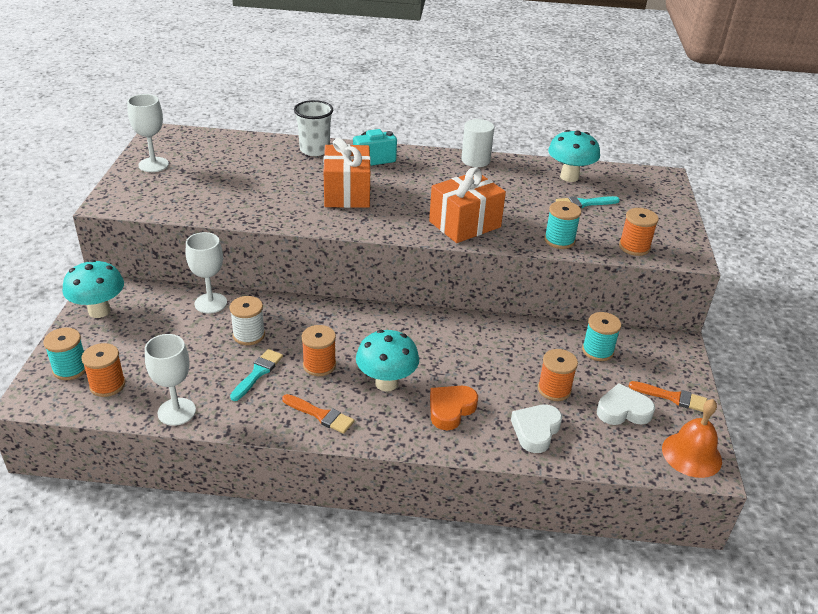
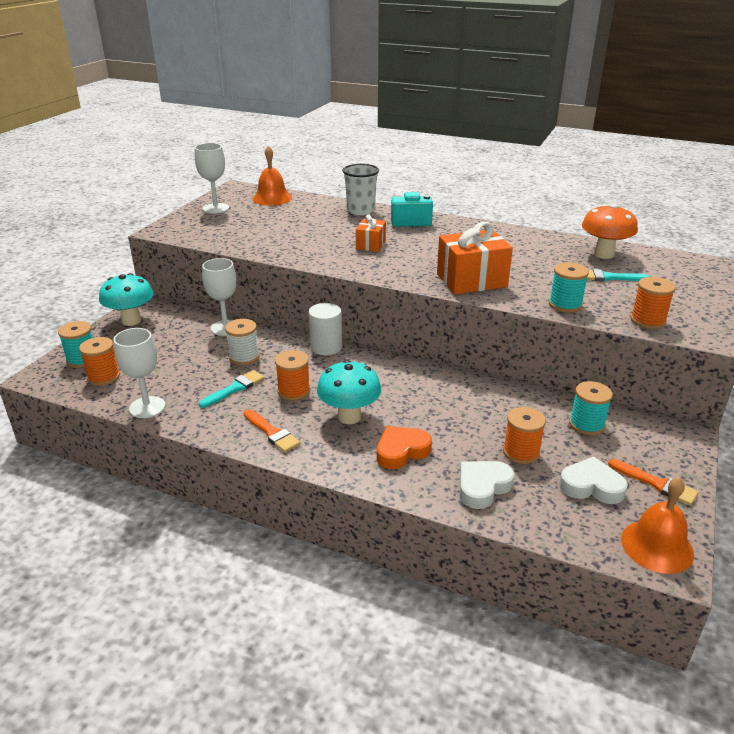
camera: 20 degrees right, 5 degrees down
orange gift [324,138,371,208] -> orange gift [356,215,386,252], size x0.55
white cylinder [461,119,494,167] -> white cylinder moved to [308,303,342,355]
turquoise mushroom [548,130,600,182] -> orange mushroom [582,204,638,259]
none -> orange bell [253,146,292,206]

